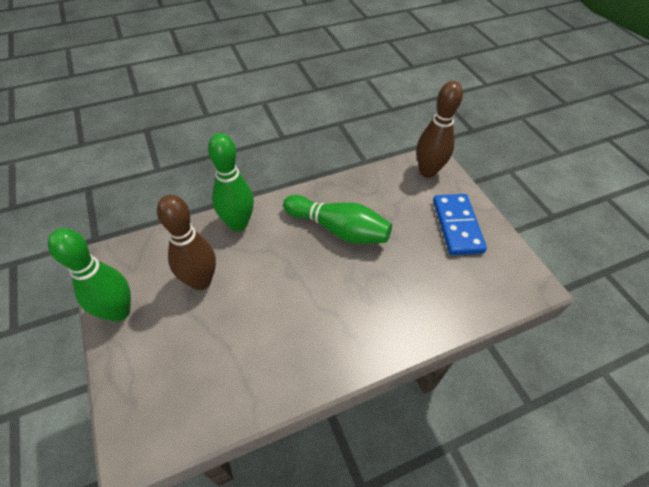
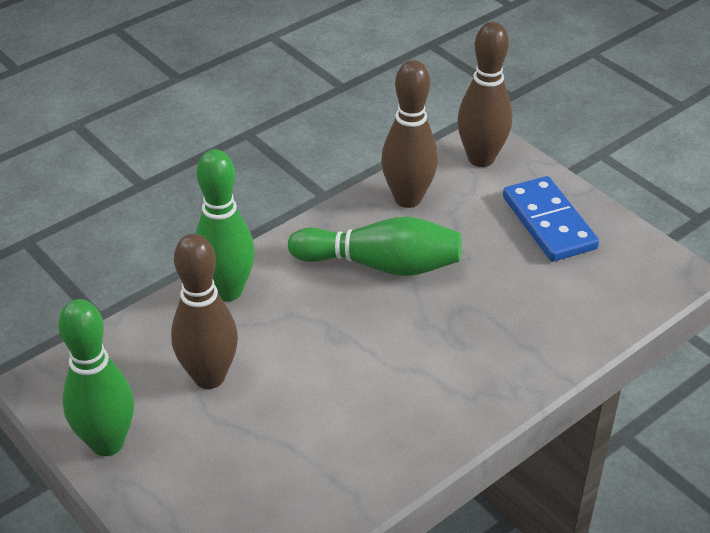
camera: 15 degrees left, 10 degrees down
none -> brown bowling pin [381,60,438,208]

